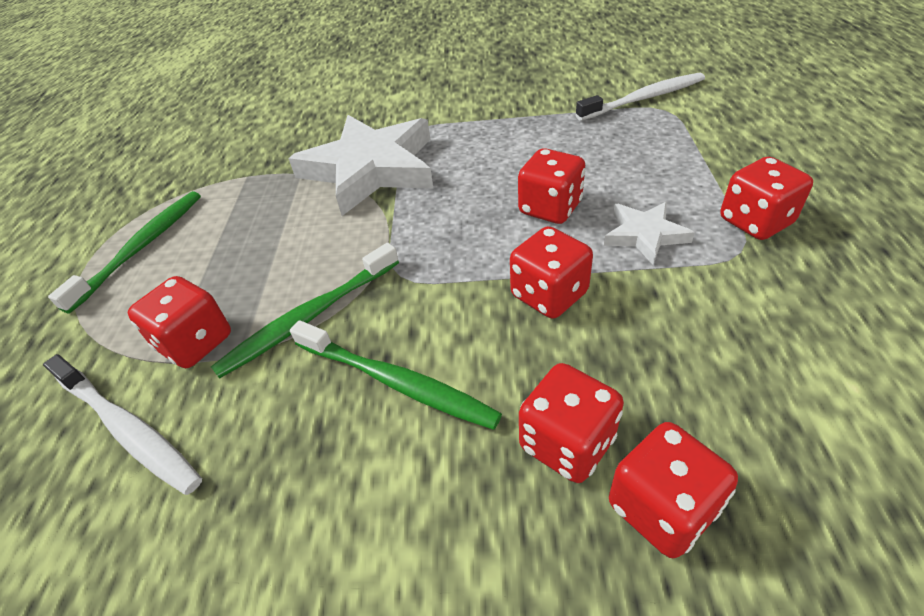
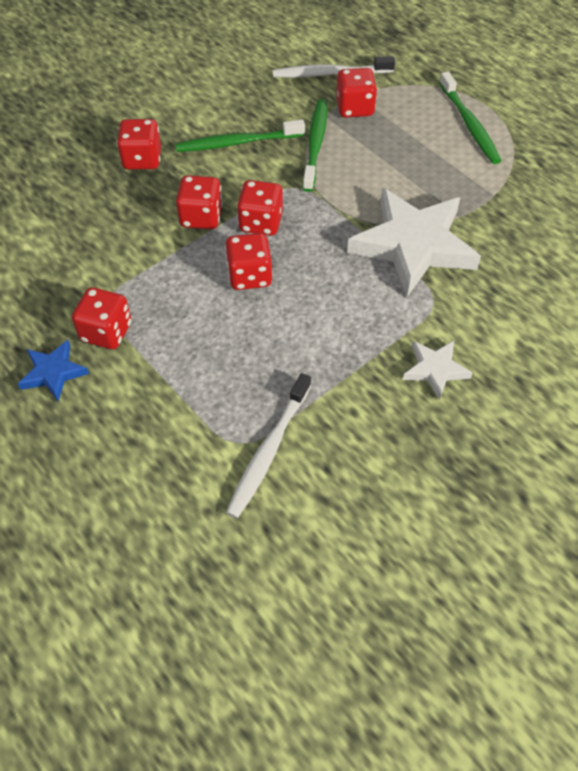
camera: 135 degrees right, 10 degrees up
white star [604,202,695,265] -> white star moved to [403,341,473,400]
red dice [609,422,738,558] -> red dice moved to [237,180,283,236]
none -> blue star [18,340,89,402]

